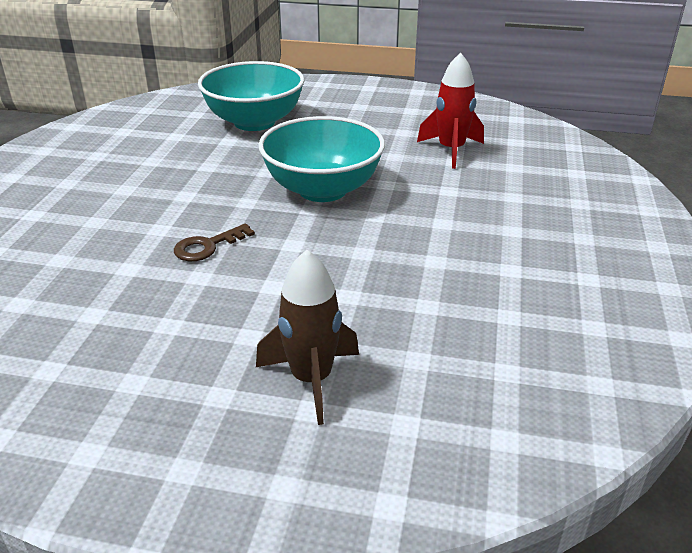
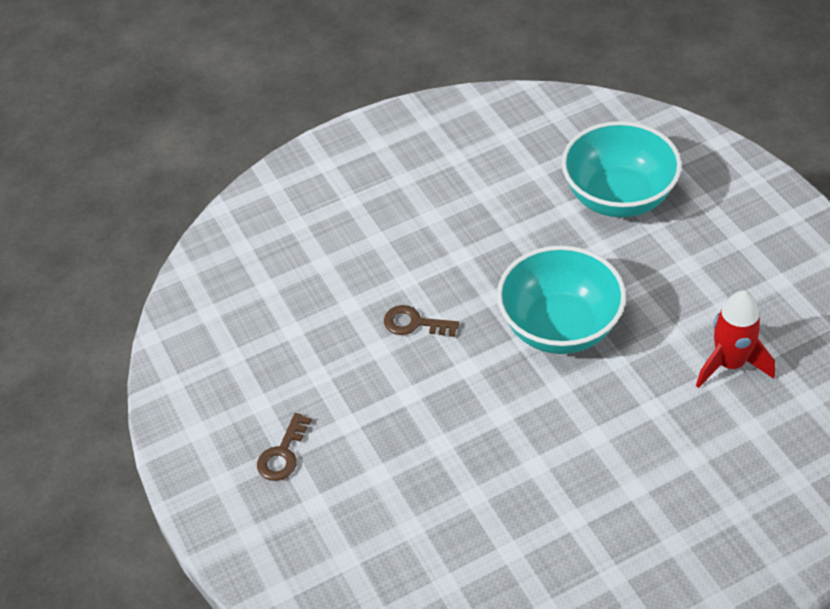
camera: 55 degrees right, 15 degrees up
brown rocket [256,250,359,425] -> none
none -> brown key [257,413,311,481]

